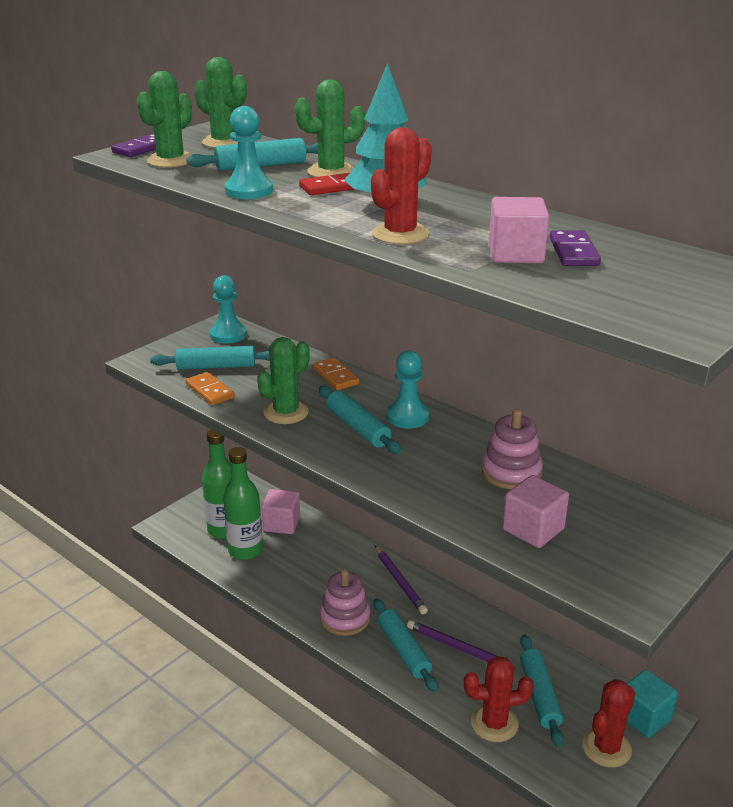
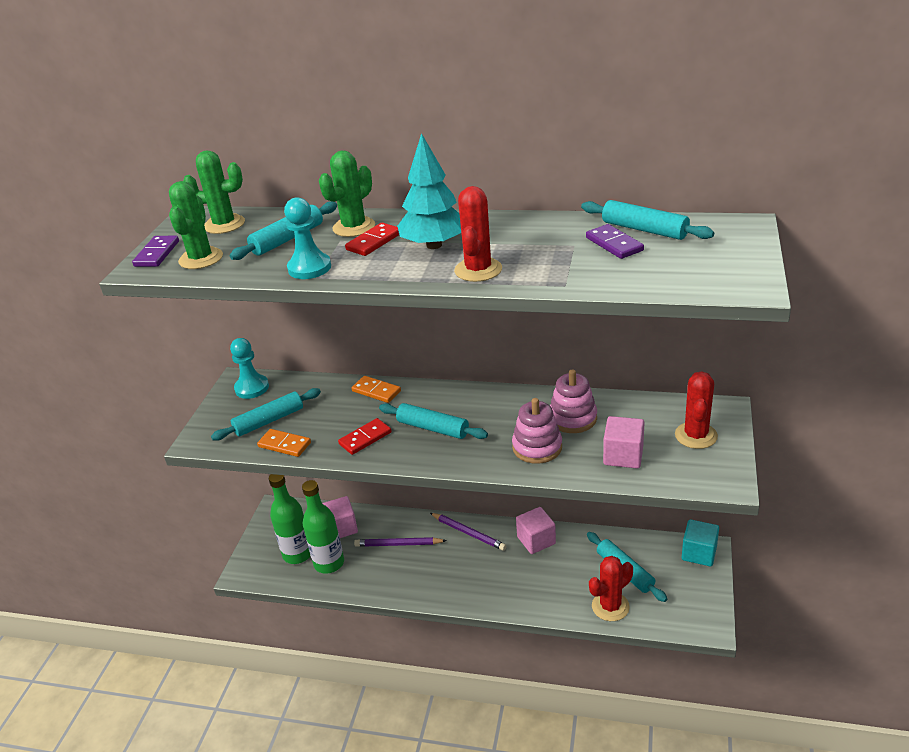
camera: 25 degrees left, 5 degrees up
green cactus [257,337,310,424] -> red domino [338,418,392,455]
pink stacking toy [320,569,370,636] -> pink stacking toy moved to [512,398,562,464]
turquoise rolling pin [373,599,439,692] -> turquoise rolling pin moved to [581,200,714,240]
turquoise pawn [387,350,429,429] -> none
purple pencil [407,620,516,669] -> purple pencil moved to [354,537,447,547]
pink cube [489,197,549,263] -> pink cube moved to [516,507,556,554]
red cactus [582,679,635,768] -> red cactus moved to [675,371,718,449]

